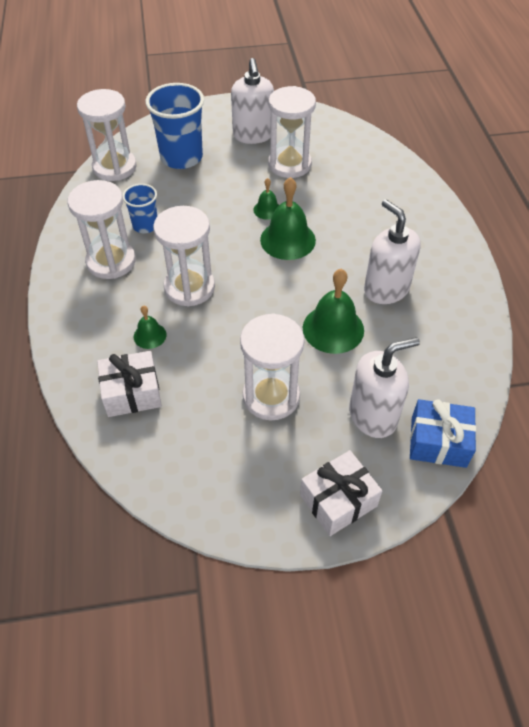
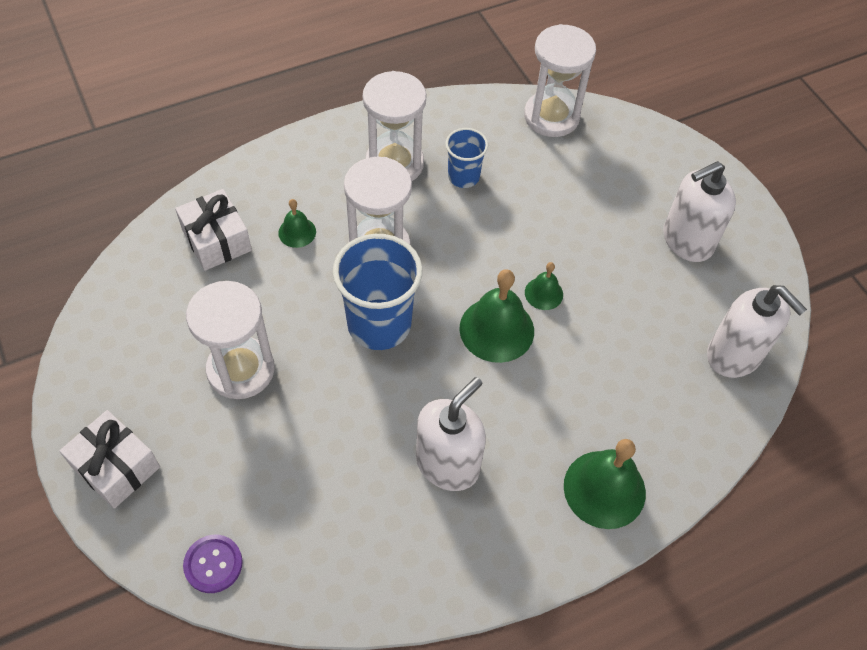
camera: 70 degrees right, 5 degrees up
blue cup [145,83,204,169] -> blue cup moved to [333,234,423,350]
white hourglass [268,86,316,178] -> none
green bell [303,269,364,354] -> green bell moved to [564,439,646,529]
white soap dispenser [349,337,420,438] -> white soap dispenser moved to [707,285,807,378]
blue gift [410,399,476,468] -> purple button [183,535,243,593]

